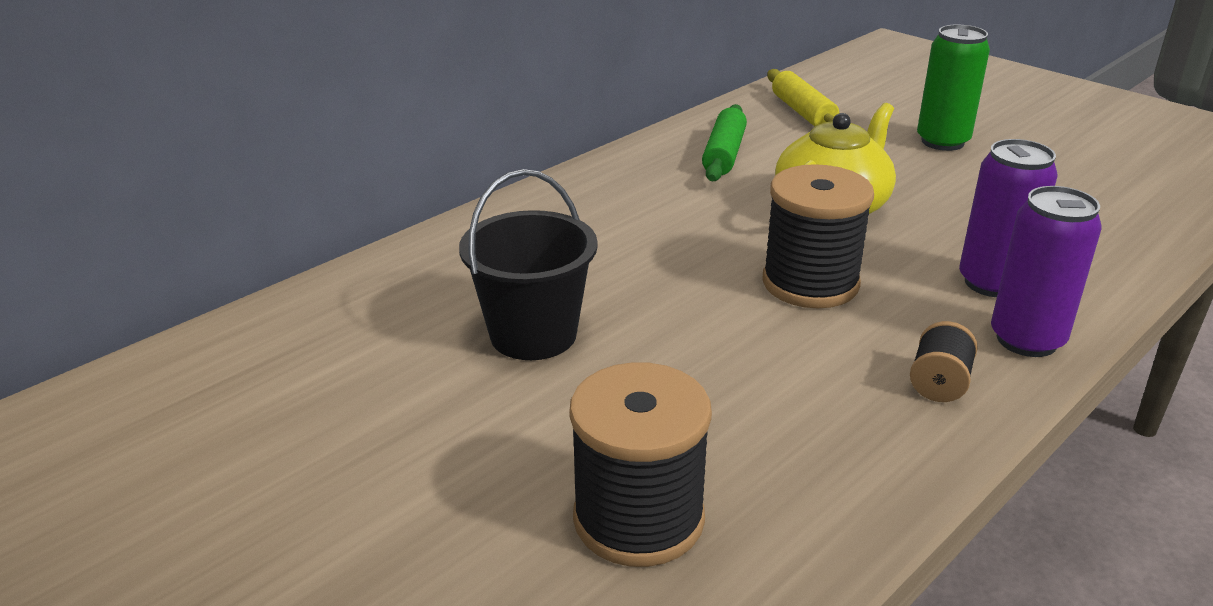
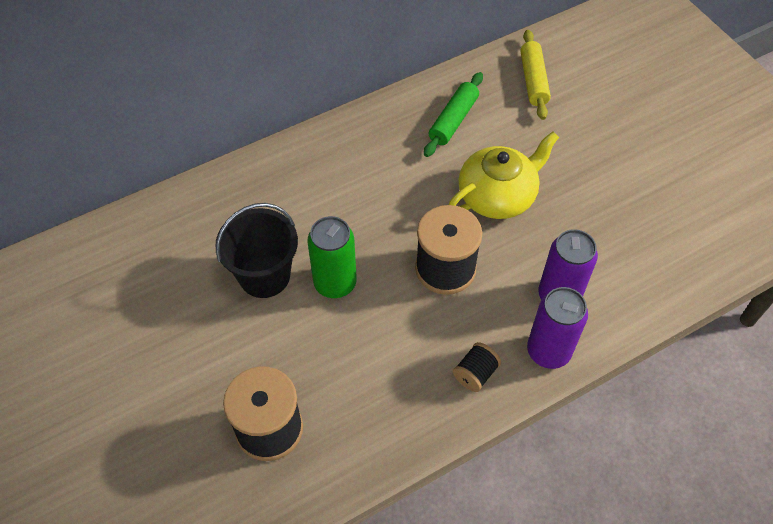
camera: 15 degrees right, 25 degrees up
green can [917,25,990,151] -> green can moved to [308,216,357,298]

